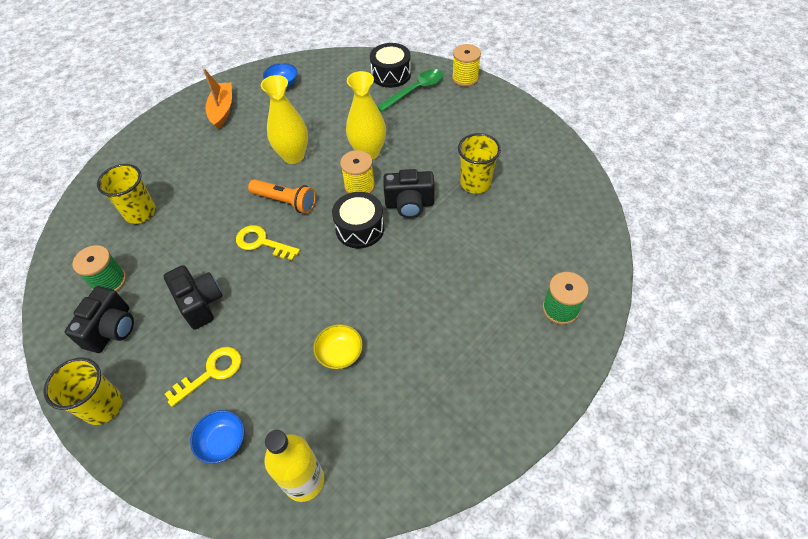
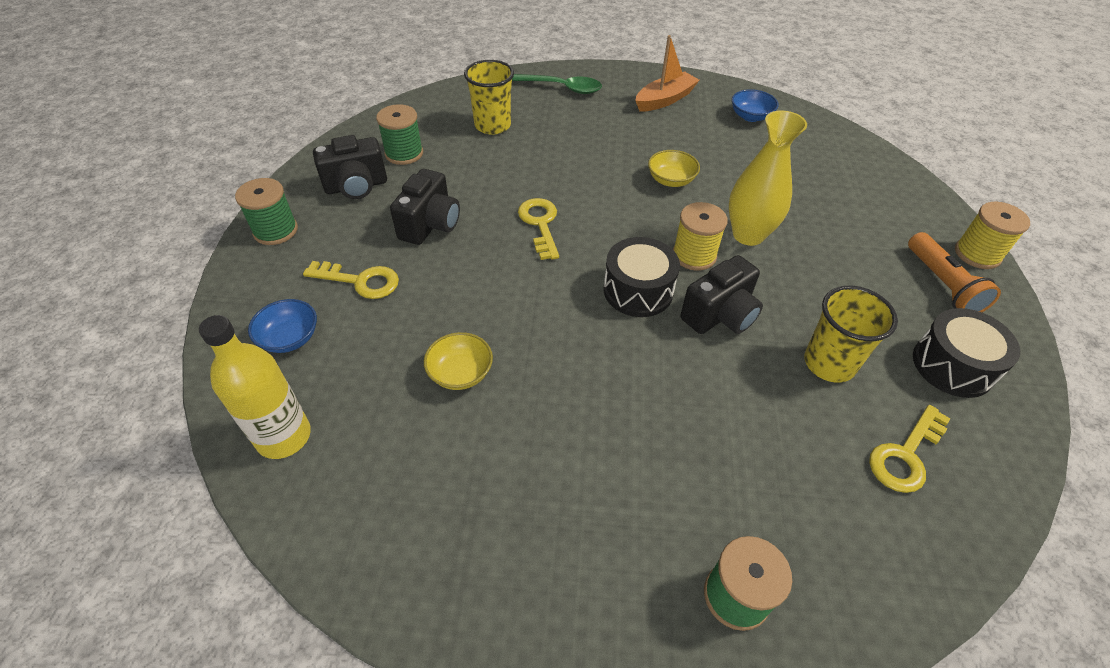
camera: 50 degrees right, 5 degrees down
yellow cup [43,358,123,425] -> green spool [235,178,298,245]
orange flashlight [248,179,316,214] -> orange flashlight moved to [908,232,1001,312]
yellow vase [261,75,308,164] -> yellow bowl [648,150,700,187]
black drum [370,43,411,88] -> black drum moved to [913,308,1020,398]
green spoon [377,69,444,112] -> green spoon moved to [512,74,602,94]
black camera [383,169,435,218] -> black camera turned 90 degrees counterclockwise [680,255,763,334]
none -> yellow key [869,405,950,493]

